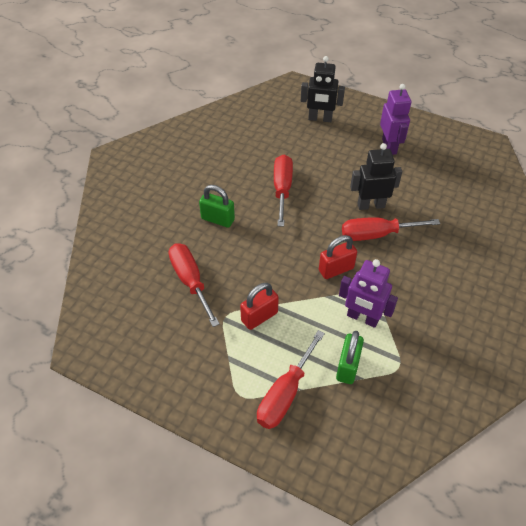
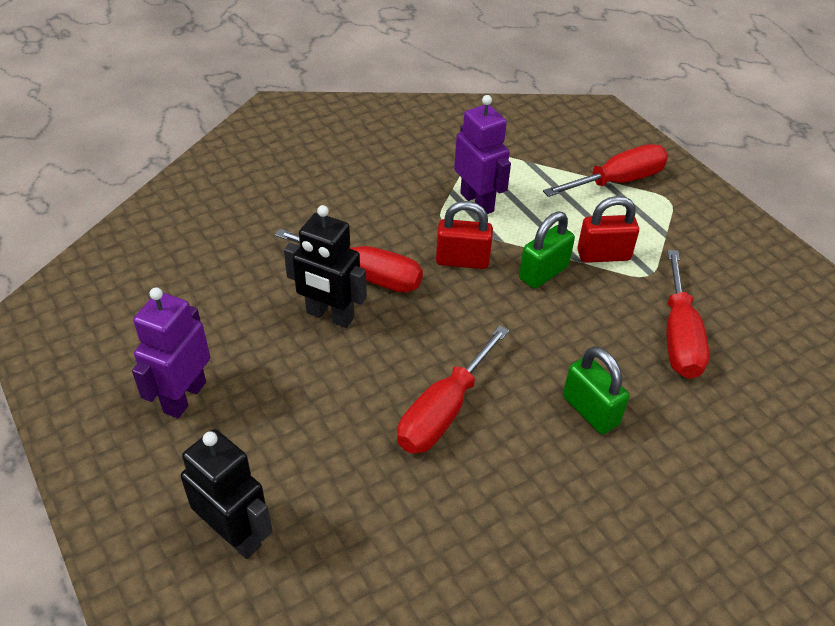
camera: 150 degrees left, 5 degrees down
green padlock [336,331,364,384] -> green padlock moved to [519,212,575,289]

